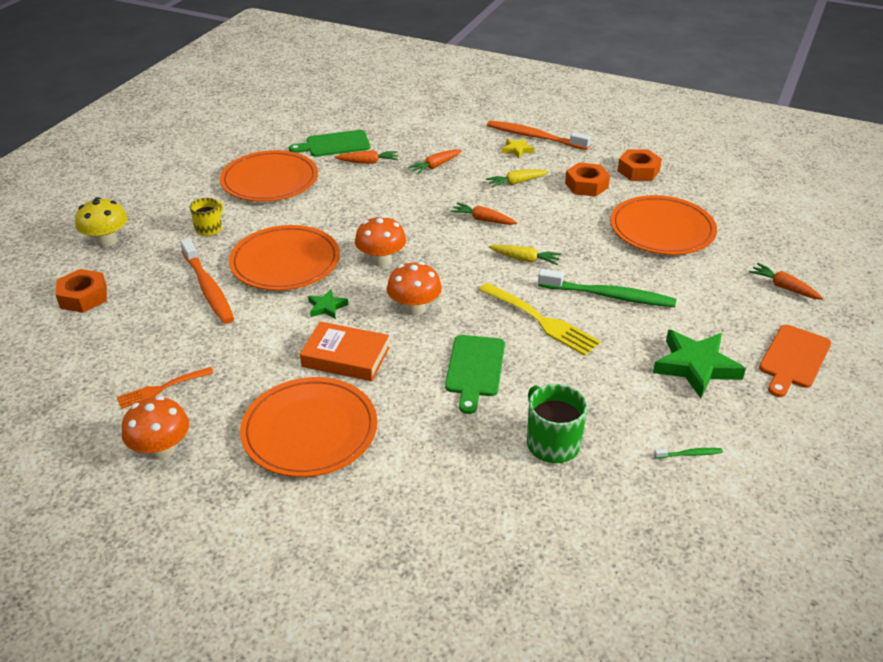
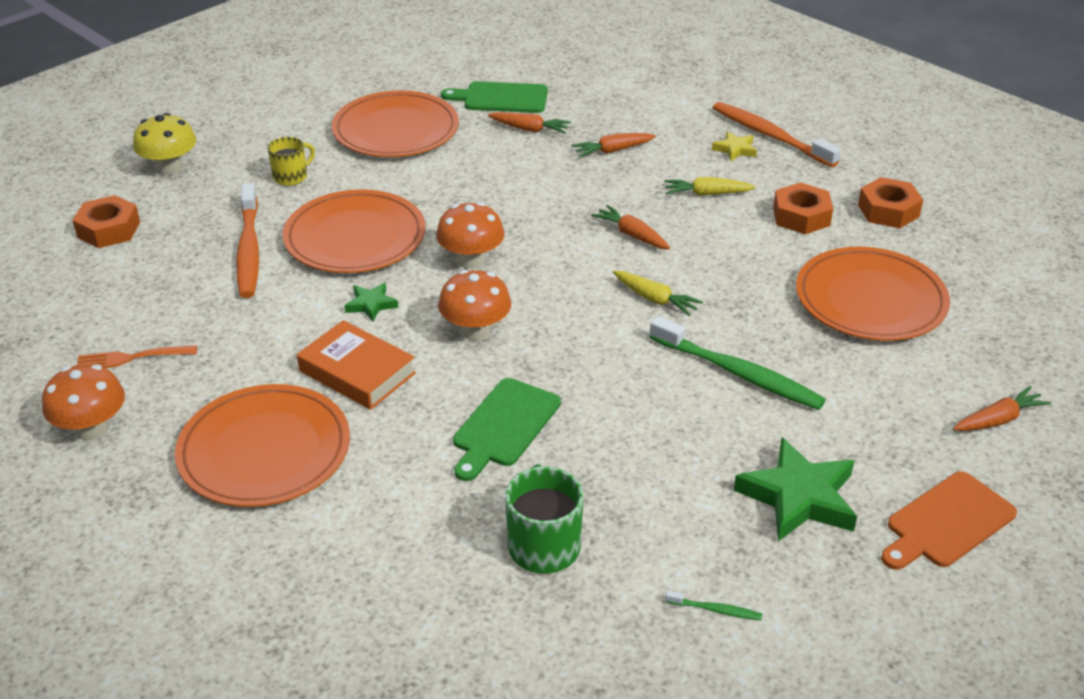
camera: 20 degrees right, 0 degrees up
yellow fork [479,283,601,356] -> none
orange carrot [749,263,824,300] -> orange carrot turned 90 degrees clockwise [953,386,1051,431]

